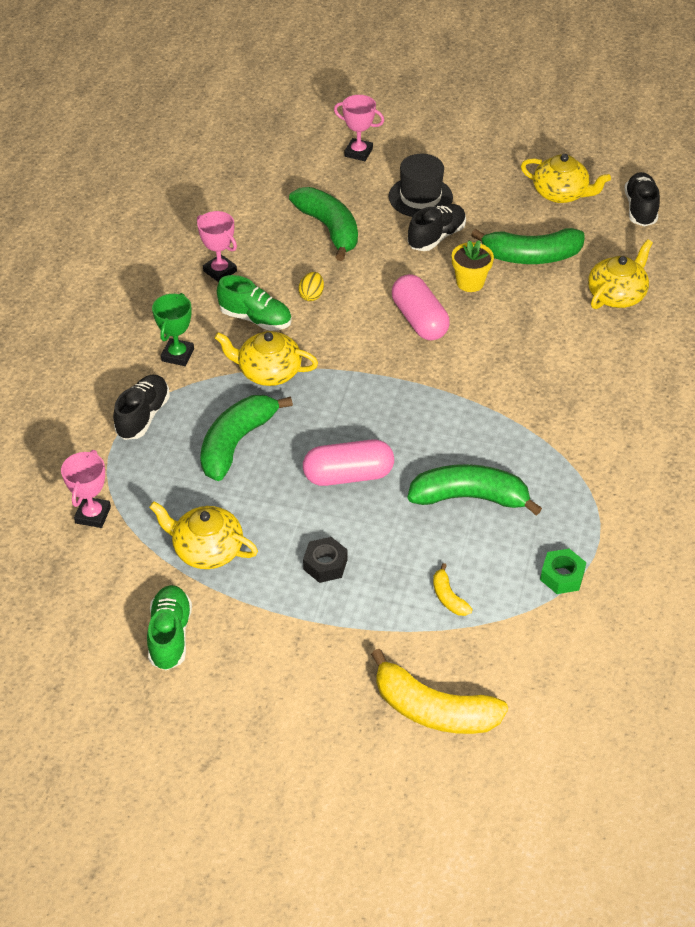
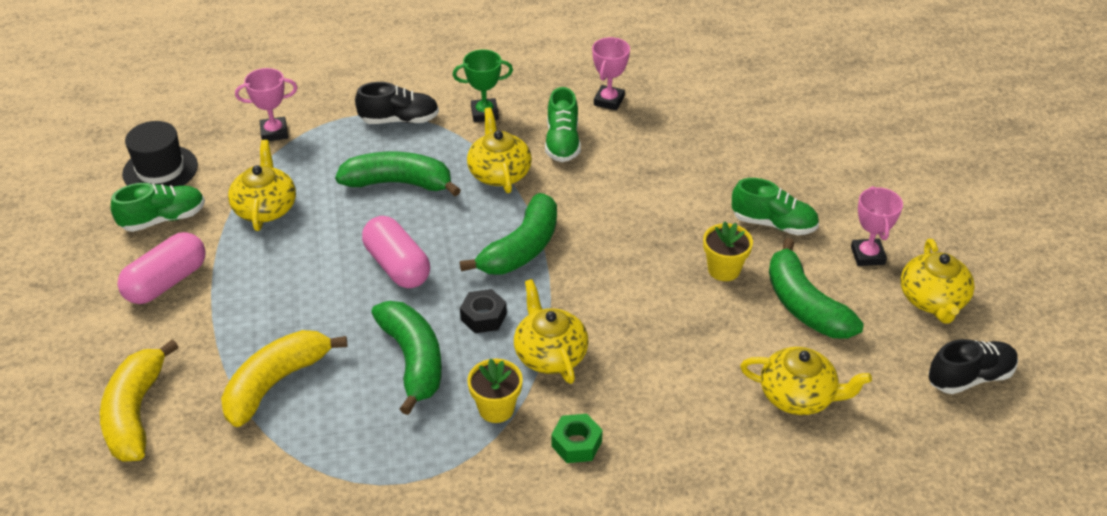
camera: 65 degrees right, 5 degrees down
green banana [289,187,358,261] -> green banana moved to [460,193,557,275]
yellow egg [298,272,324,301] -> none
black nut [303,537,348,583] -> black nut moved to [460,289,507,333]
pink trophy [334,95,384,161] -> pink trophy moved to [851,186,903,266]
black hat [389,154,453,217] -> black hat moved to [122,121,198,187]
pink capsule [392,274,450,340] -> pink capsule moved to [117,232,206,304]
black shoe [408,204,466,251] -> green shoe [732,178,819,235]
yellow banana [433,563,473,616] -> yellow banana [221,330,348,427], size x2.16
green nut [540,549,586,594] -> green nut moved to [551,414,603,463]
none -> yellow flower pot [467,359,523,423]
none -> yellow teapot [514,279,589,384]

